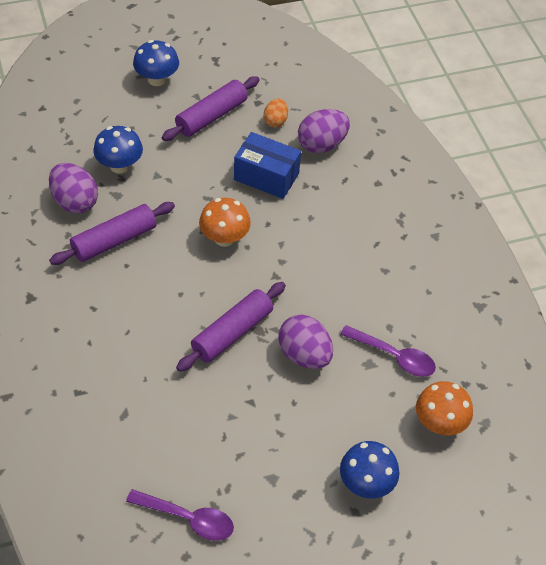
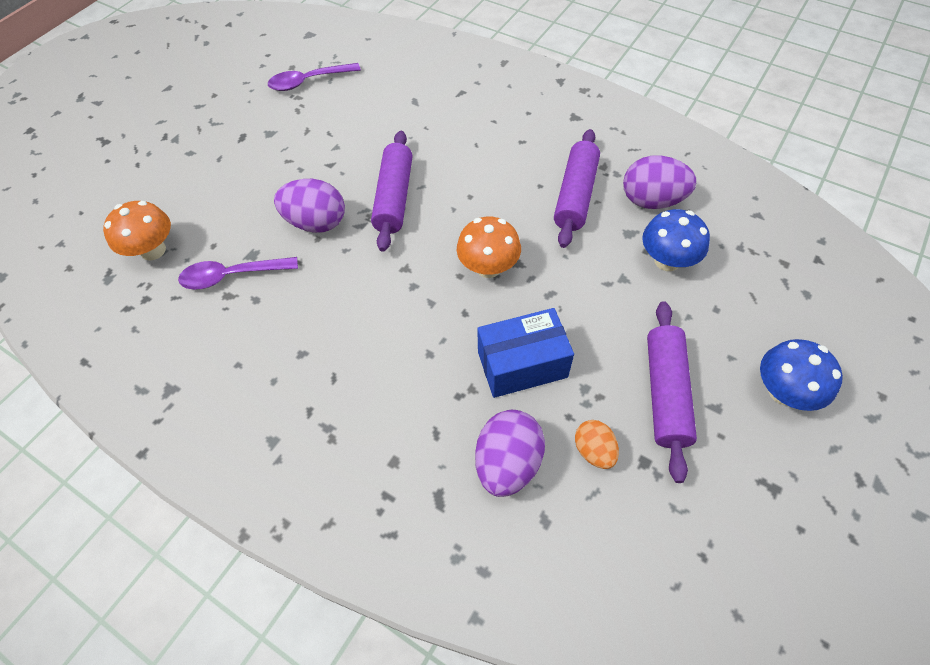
camera: 145 degrees right, 5 degrees up
blue mushroom [340,441,400,499] -> none

